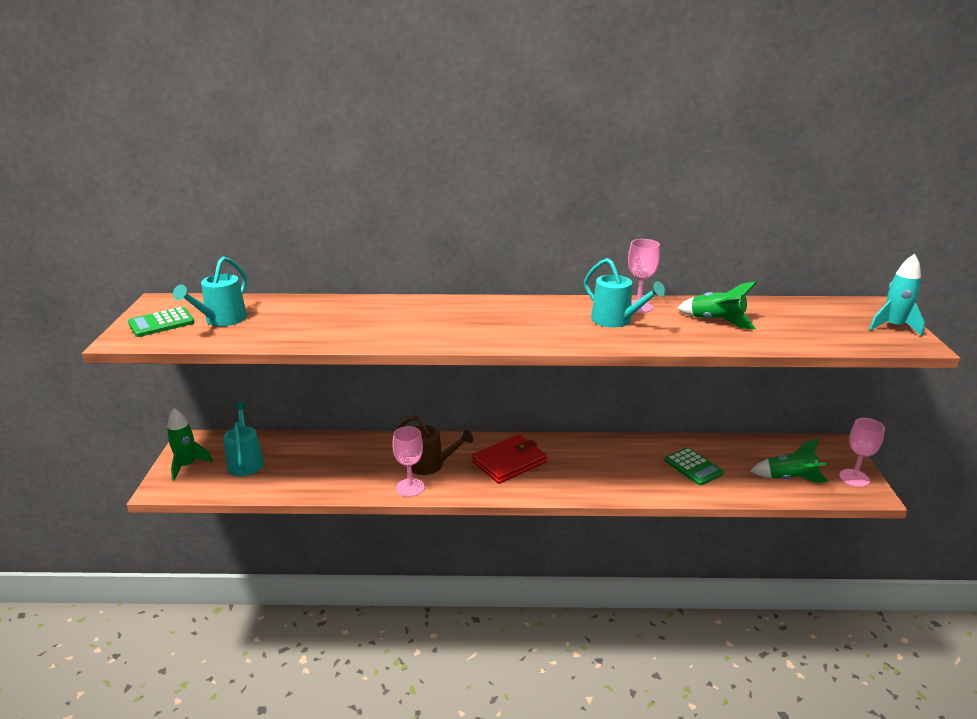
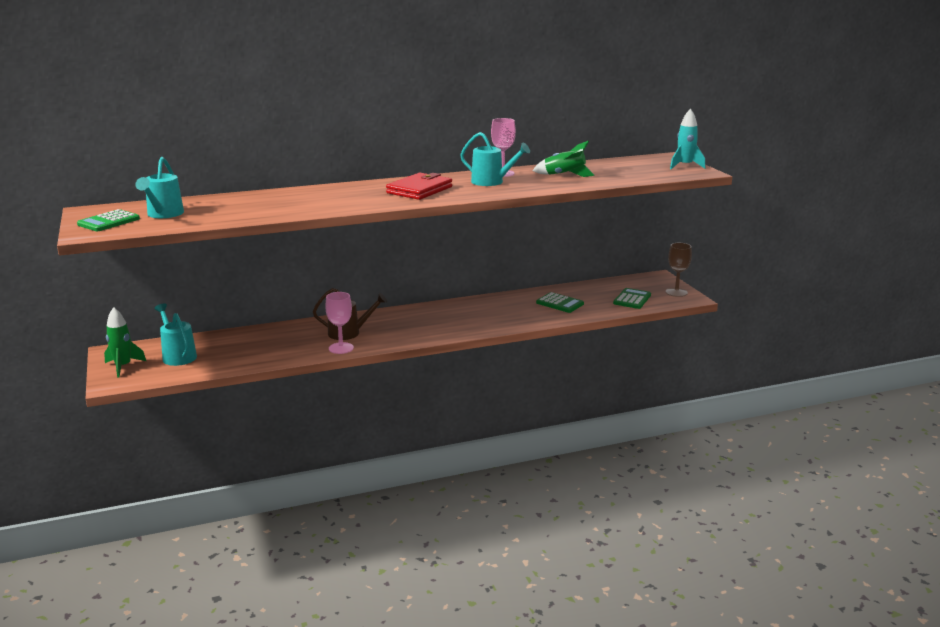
camera: 20 degrees left, 5 degrees down
red wallet [472,434,547,484] -> red wallet moved to [386,173,452,200]
green rocket [750,438,828,483] -> green calculator [613,288,651,309]
pink goblet [839,418,885,487] -> brown goblet [666,243,692,297]

